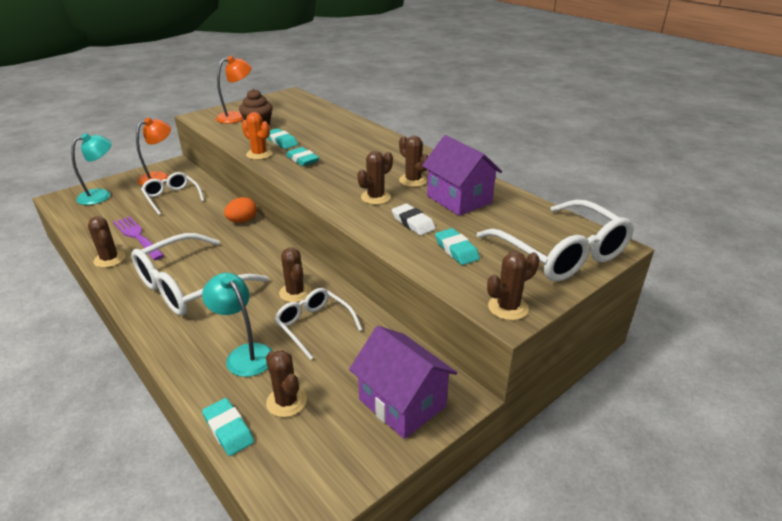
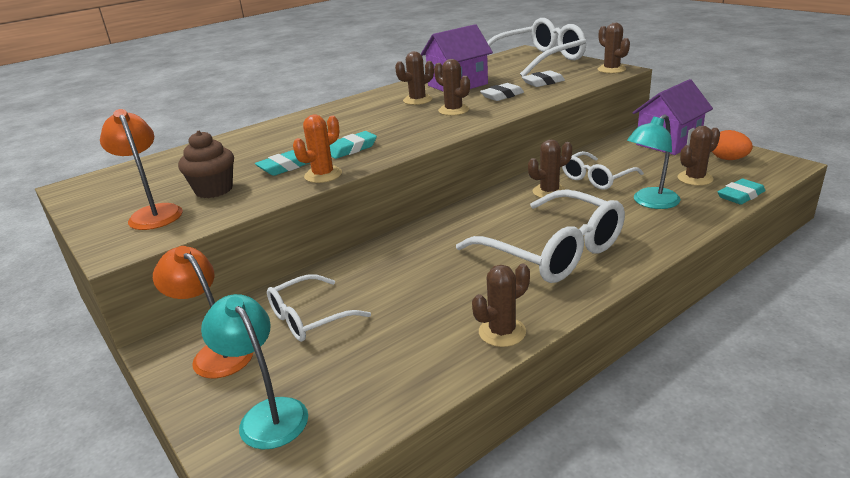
camera: 85 degrees left, 5 degrees down
purple fork [113,216,164,260] -> none
orange egg [224,197,257,223] -> orange egg moved to [712,130,753,160]
turquoise eraser [435,228,480,265] -> white eraser [522,70,565,87]

